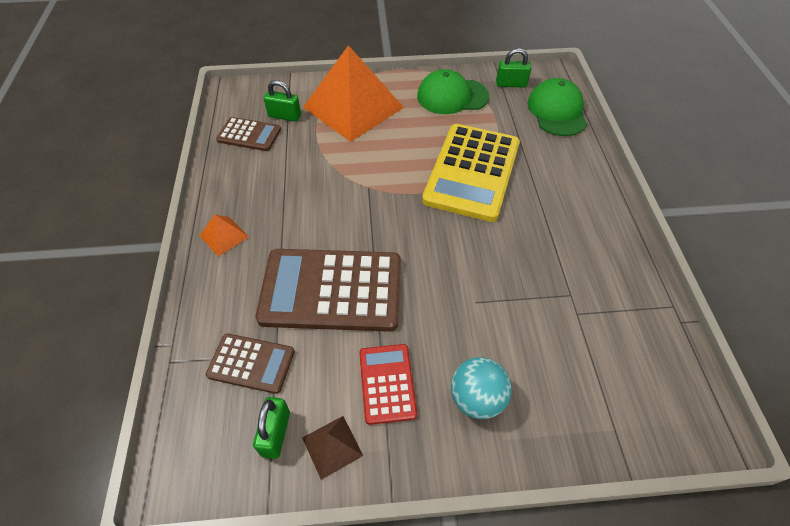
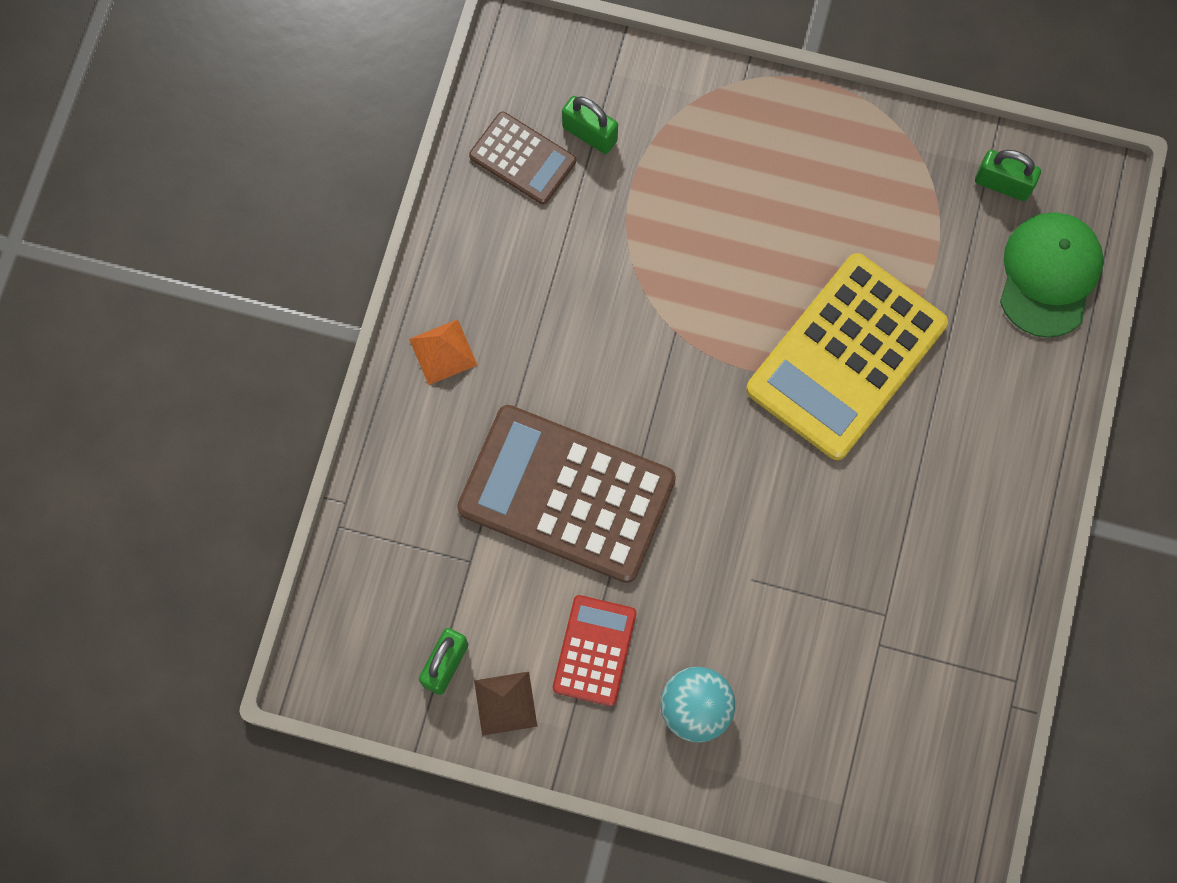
camera: 20 degrees right, 20 degrees up
brown calculator [206,333,295,394] -> none
orange pyramid [303,45,404,142] -> none
green cap [417,69,489,114] -> none

